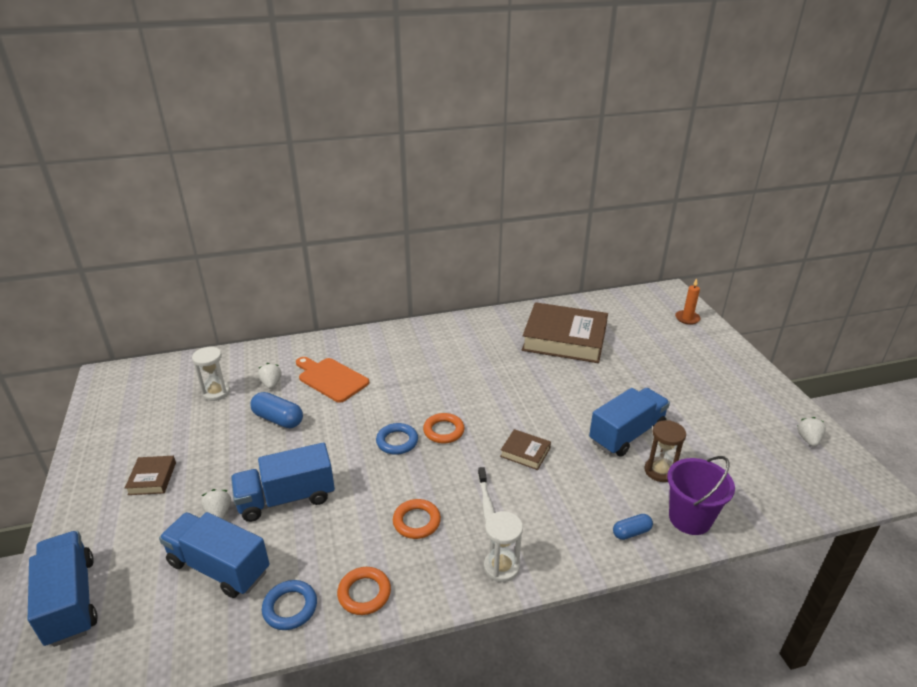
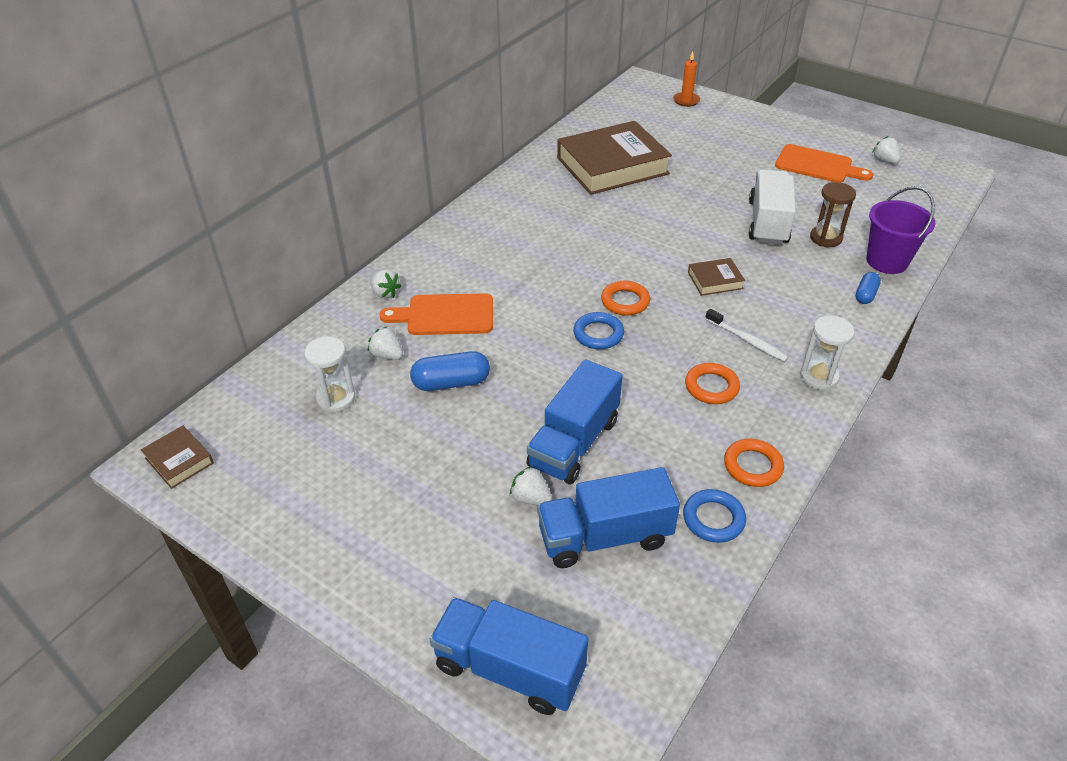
camera: 40 degrees left, 10 degrees up
brown book [125,456,176,495] -> brown book moved to [141,426,214,489]
blue truck [589,388,670,457] -> white truck [749,169,796,245]
none -> white strawberry [370,269,401,298]
none -> orange cutting board [775,144,873,183]

